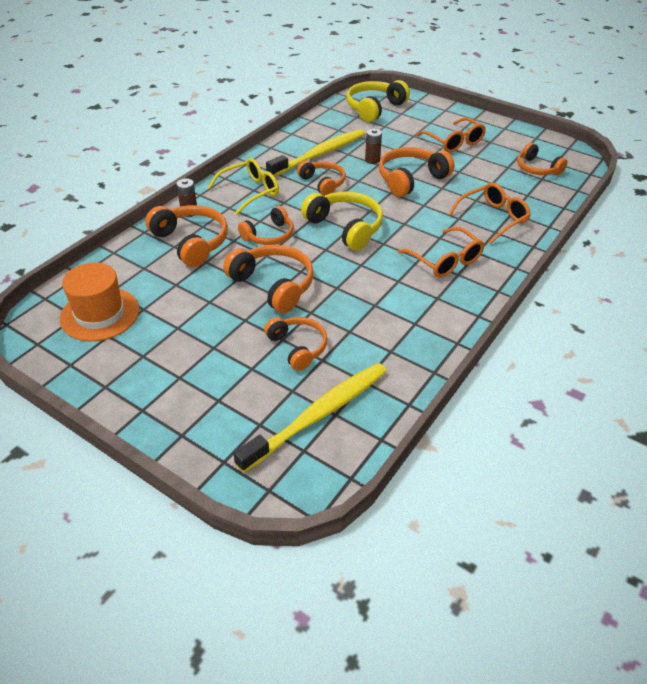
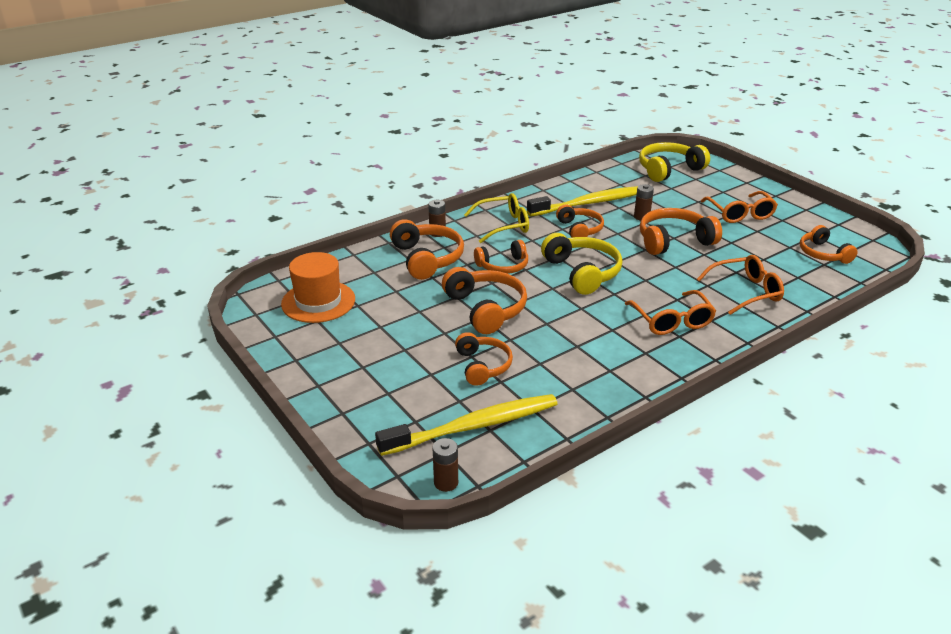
camera: 20 degrees right, 10 degrees down
none -> brown battery [432,438,458,492]

